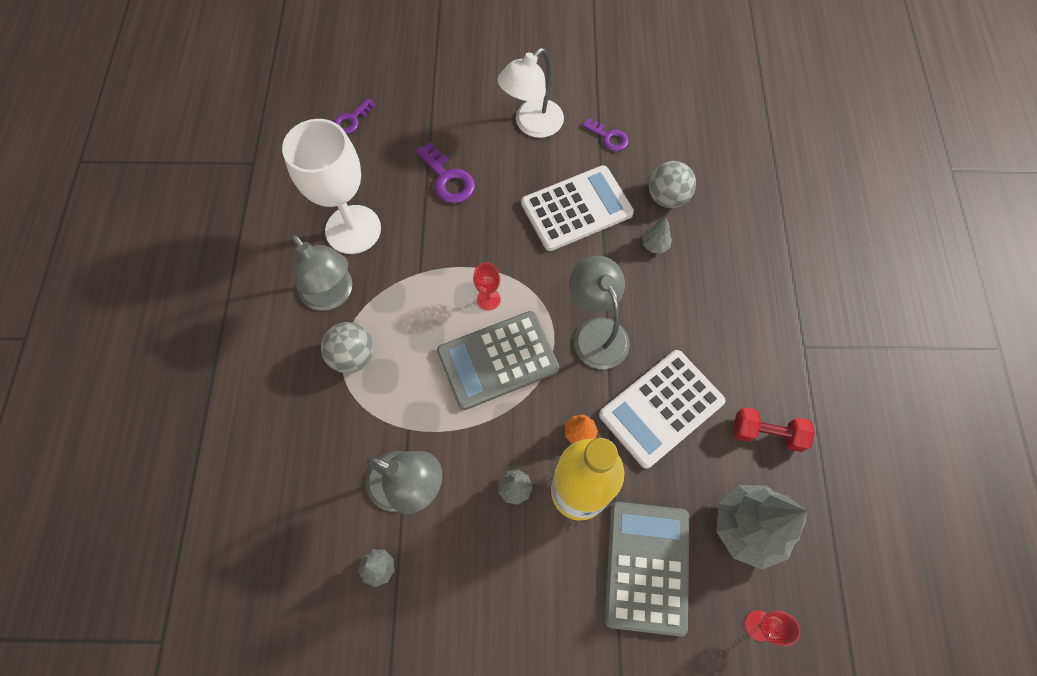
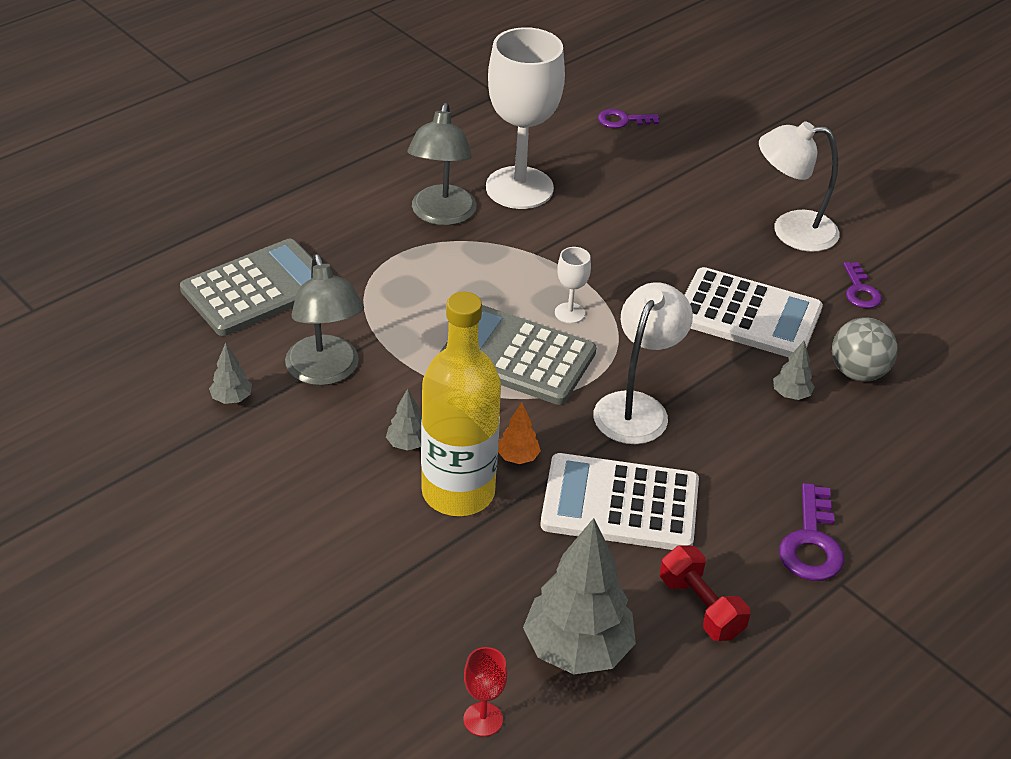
camera: 45 degrees right, 25 degrees down
grey ball [321,322,373,373] -> none
purple key [416,142,475,204] -> purple key moved to [779,483,844,581]
red goblet [473,263,501,310] -> white goblet [555,247,591,323]
grey lamp [569,256,630,369] -> white lamp [593,282,693,444]
grey calculator [604,502,690,637] -> grey calculator moved to [180,239,313,336]

